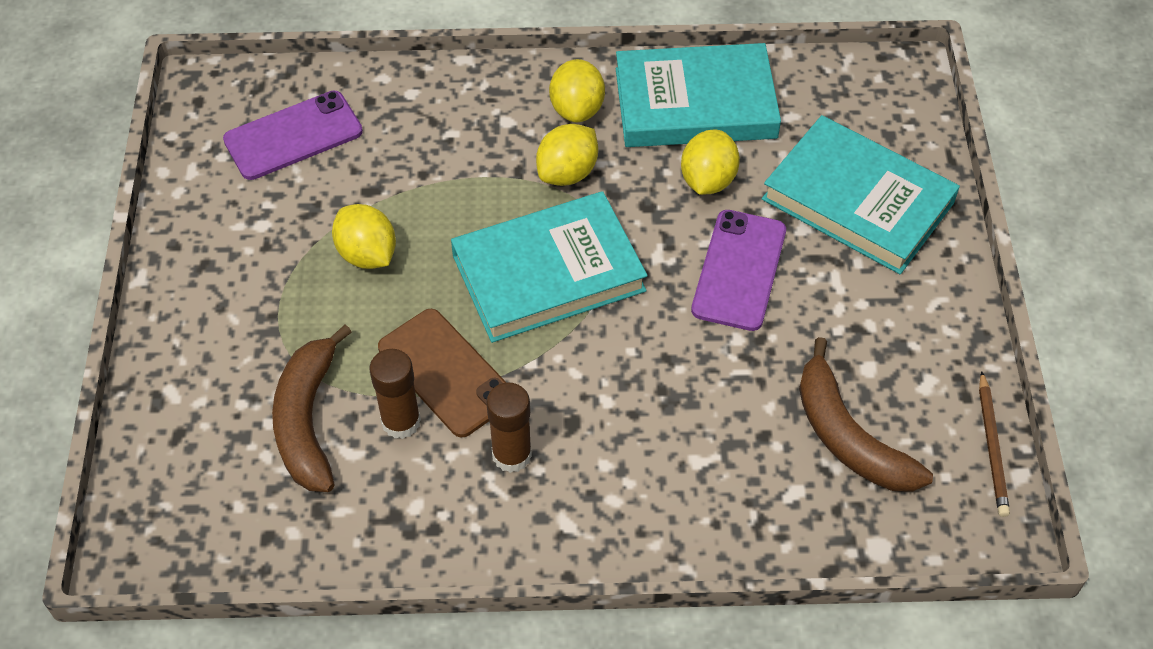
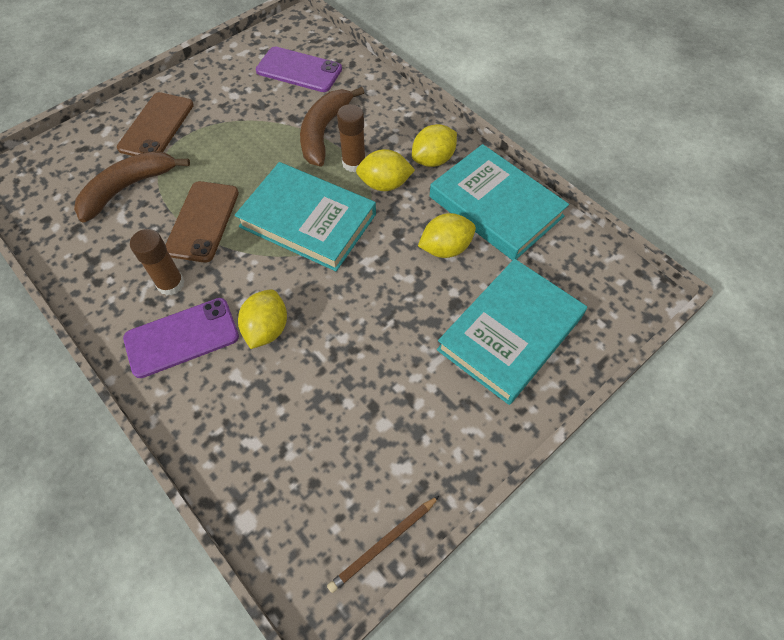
camera: 50 degrees right, 5 degrees up
yellow lemon [332,204,396,269] -> yellow lemon moved to [238,289,287,349]
brown glue stick [369,349,421,439] -> brown glue stick moved to [337,104,365,172]
purple phone [691,210,786,331] -> purple phone moved to [123,298,239,378]
turquoise book [762,115,960,274] -> turquoise book turned 45 degrees clockwise [437,259,587,405]
brown banana [799,337,933,492] -> brown banana moved to [300,87,365,167]
none -> brown phone [117,92,194,156]

